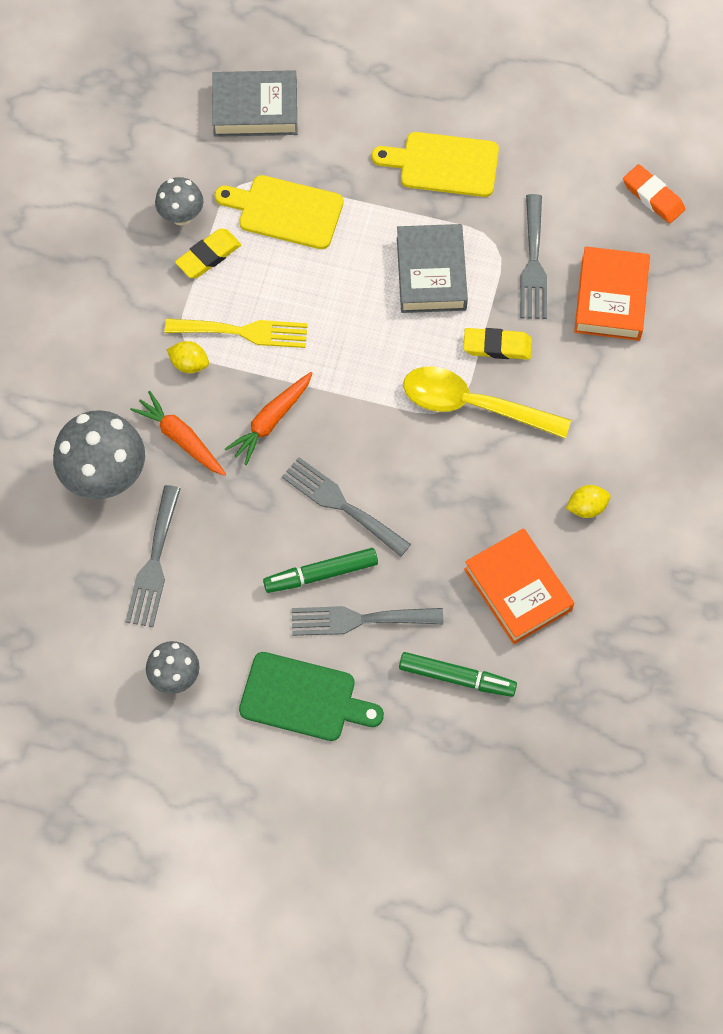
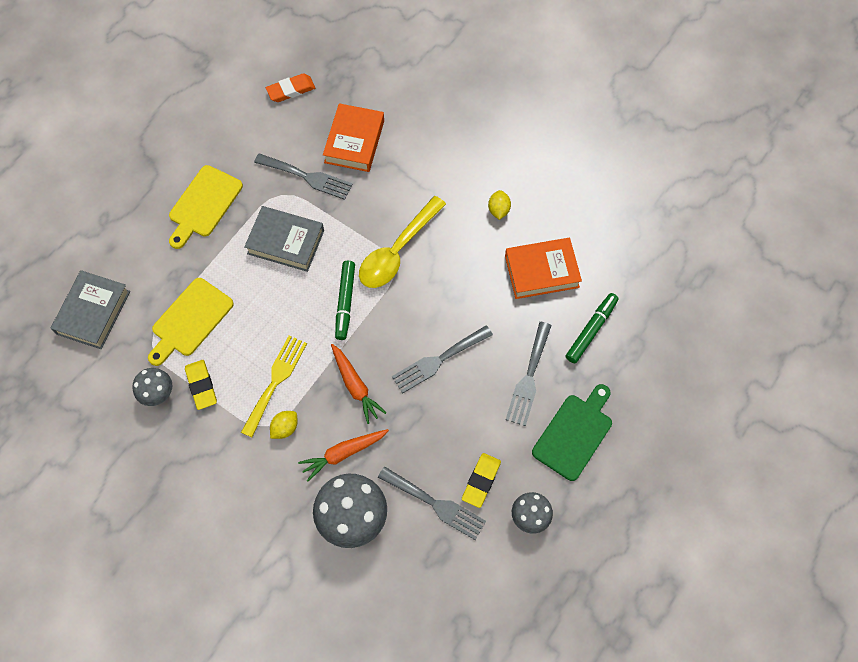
camera: 70 degrees left, 0 degrees up
green marker [263,548,378,593] -> green marker moved to [335,261,355,340]
yellow eraser [463,328,532,360] -> yellow eraser moved to [462,453,501,508]
orange book [574,246,650,341] -> orange book turned 75 degrees clockwise [323,103,384,172]

